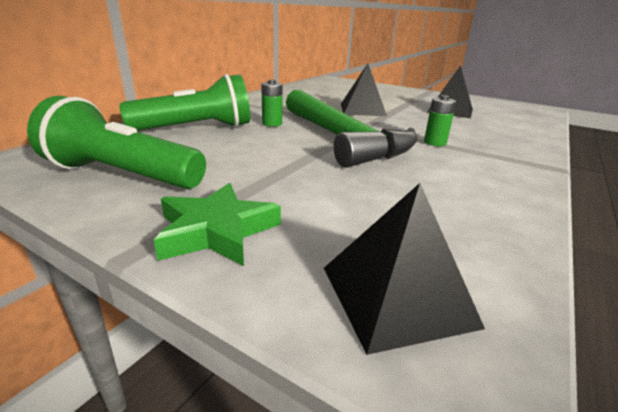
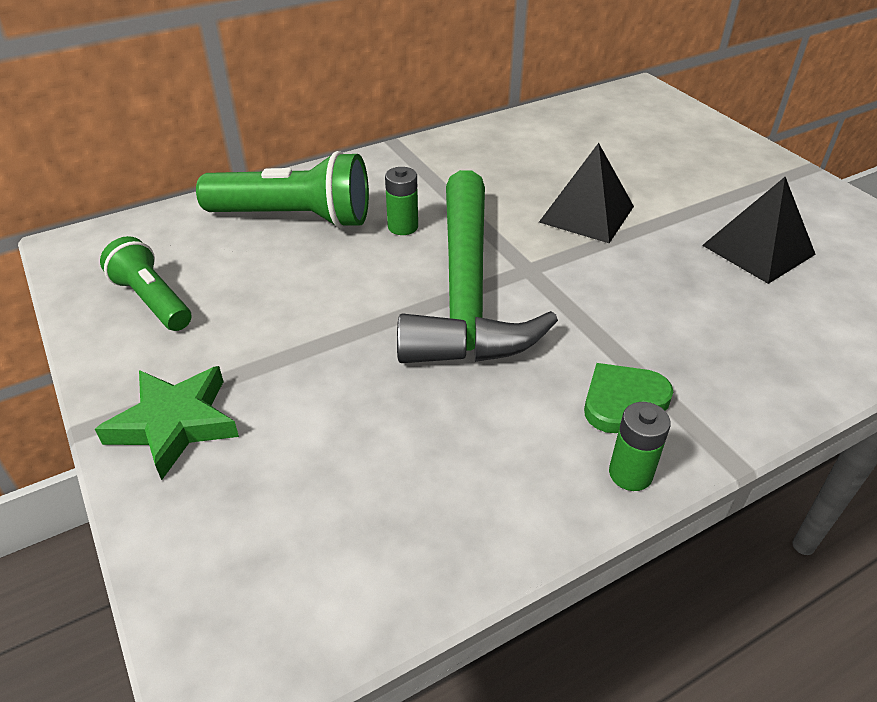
camera: 30 degrees right, 15 degrees up
green flashlight [27,96,206,189] -> green flashlight [100,236,191,331], size x0.62
black pyramid [324,183,485,355] -> none
green battery [424,95,456,146] -> green battery moved to [609,402,671,491]
none -> green heart [584,363,673,433]

